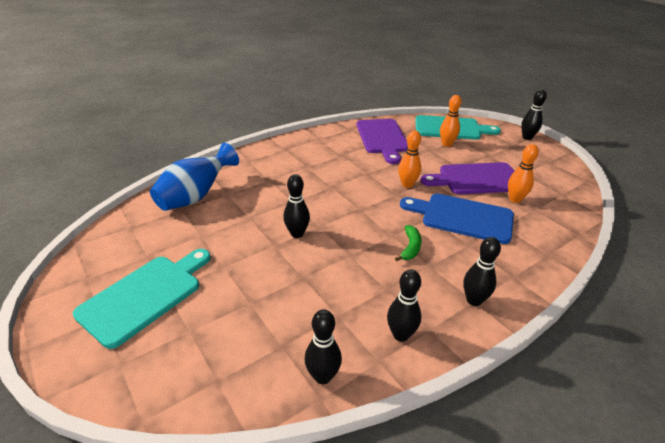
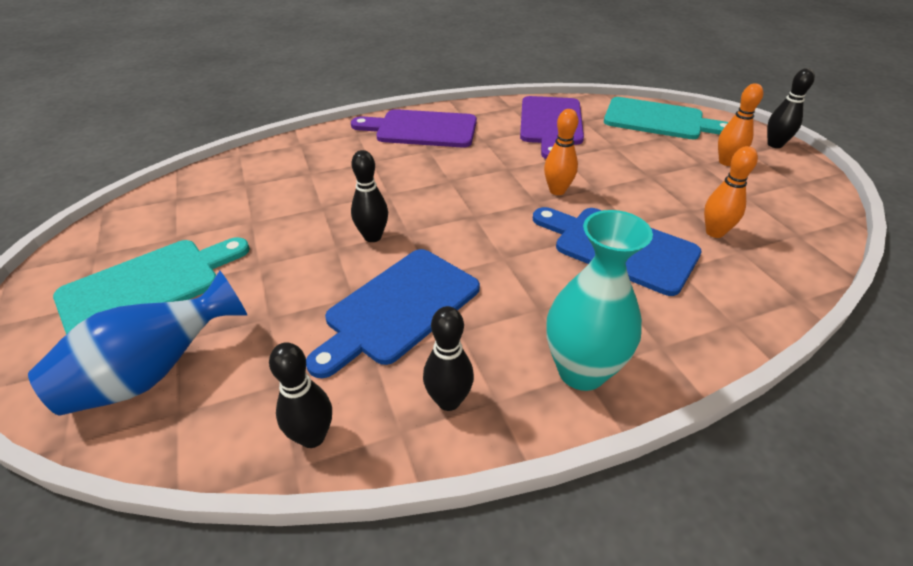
camera: 15 degrees right, 5 degrees up
blue vase [150,143,239,211] -> blue vase moved to [28,271,247,416]
green banana [395,225,422,261] -> none
purple cutting board [421,162,514,194] -> purple cutting board moved to [351,109,477,147]
orange bowling pin [440,95,462,147] -> orange bowling pin moved to [718,83,763,166]
black bowling pin [463,237,501,306] -> turquoise vase [546,210,653,391]
none -> blue cutting board [306,249,480,378]

